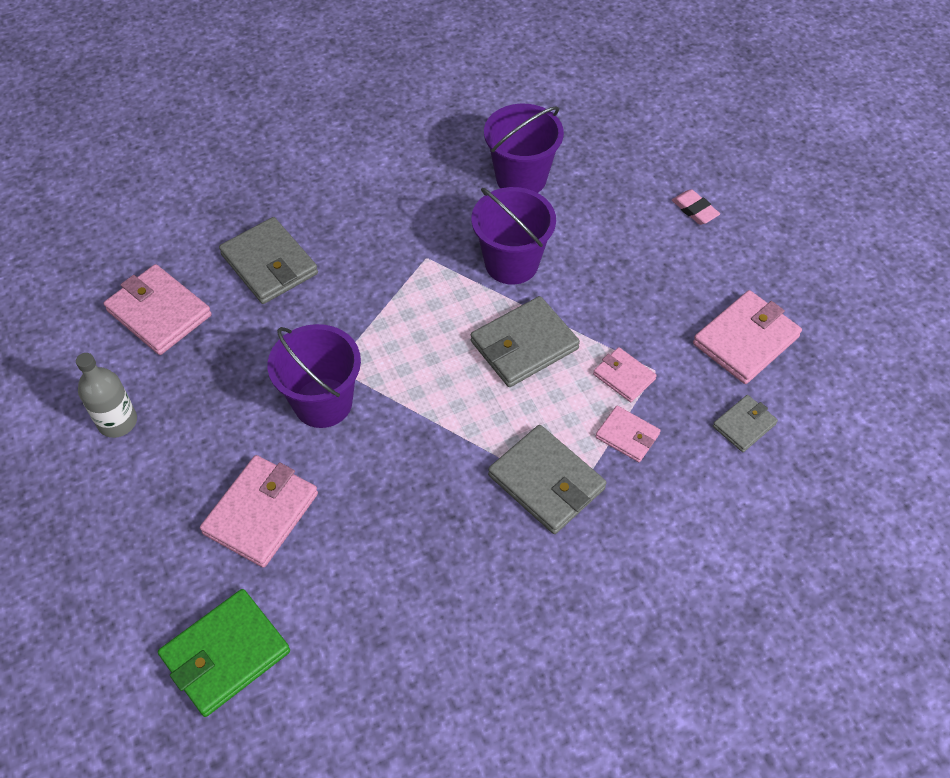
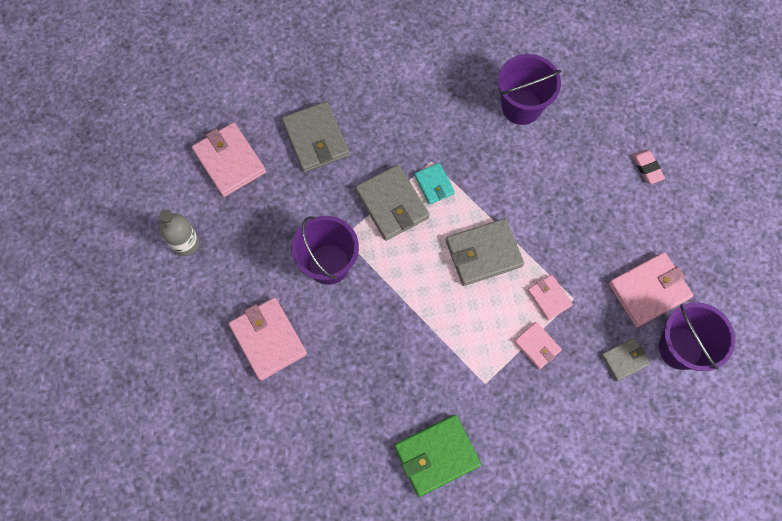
camera: 15 degrees right, 15 degrees up
green wallet [158,589,290,717] -> green wallet moved to [394,415,481,497]
pink wallet [200,455,318,568] -> pink wallet turned 75 degrees counterclockwise [229,297,307,381]
purple bucket [472,187,556,285] -> purple bucket moved to [659,302,735,371]
grey wallet [488,425,606,534] -> grey wallet moved to [355,165,429,241]
none -> turquoise wallet [414,163,455,205]

